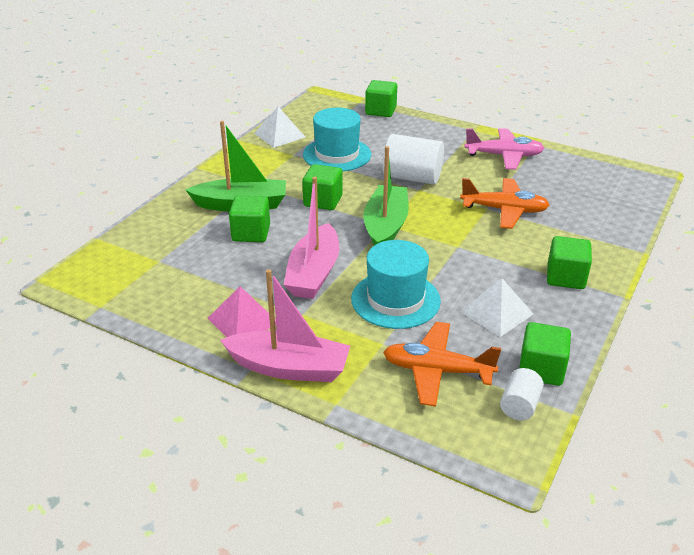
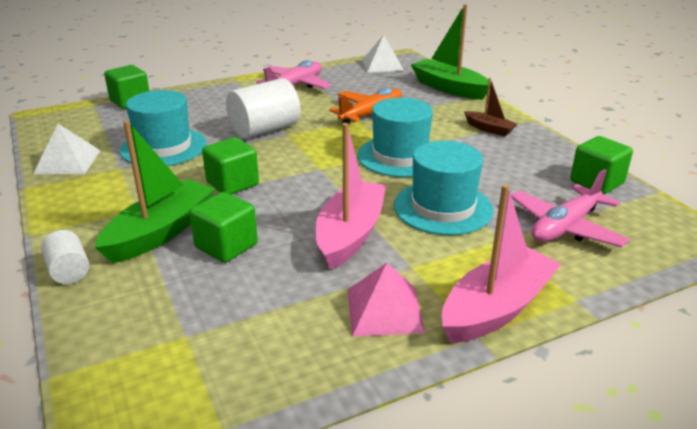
camera: 55 degrees left, 5 degrees down
pink boat [284,177,339,299] -> pink boat turned 120 degrees counterclockwise [316,123,386,270]
green boat [363,146,409,245] -> green boat moved to [411,4,491,100]
orange plane [383,322,501,407] -> pink plane [511,169,630,247]
white pyramid [460,278,533,337] -> white pyramid moved to [362,35,404,72]
white cylinder [500,368,544,420] -> white cylinder moved to [41,230,89,284]
green cube [547,236,592,289] -> brown boat [464,78,517,136]
none -> turquoise hat [357,98,433,177]

